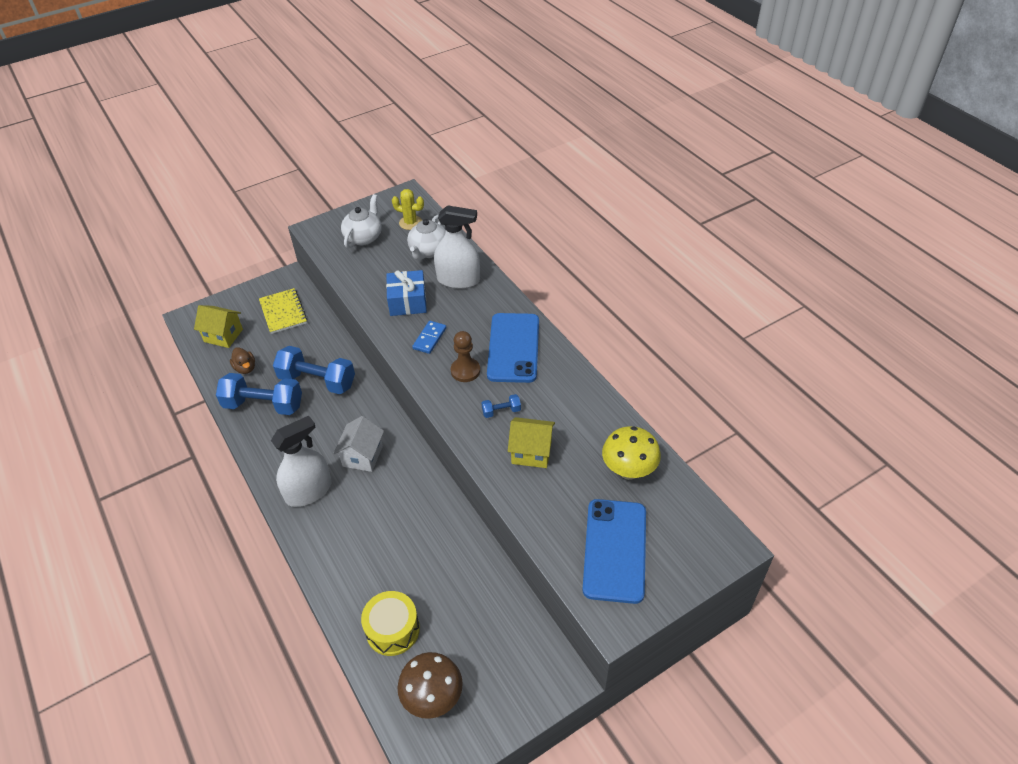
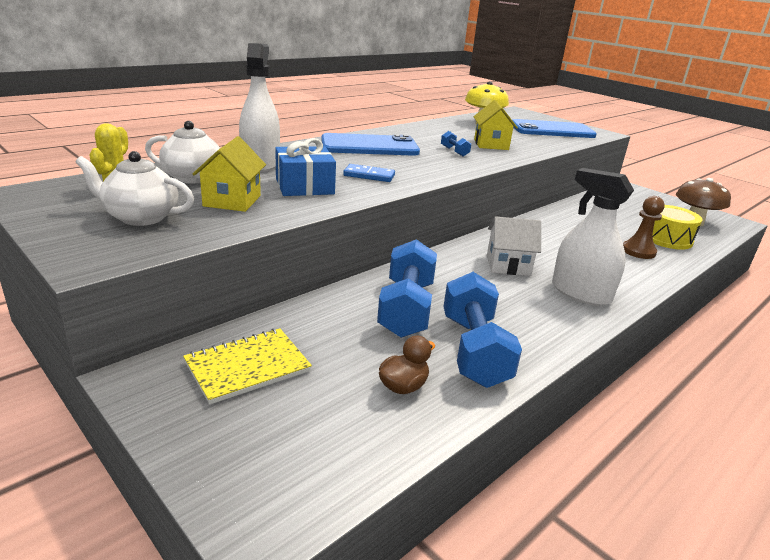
camera: 105 degrees left, 20 degrees down
yellow house [194,305,243,348] -> yellow house moved to [193,136,266,212]
brown pawn [451,331,480,382] -> brown pawn moved to [623,196,665,259]

